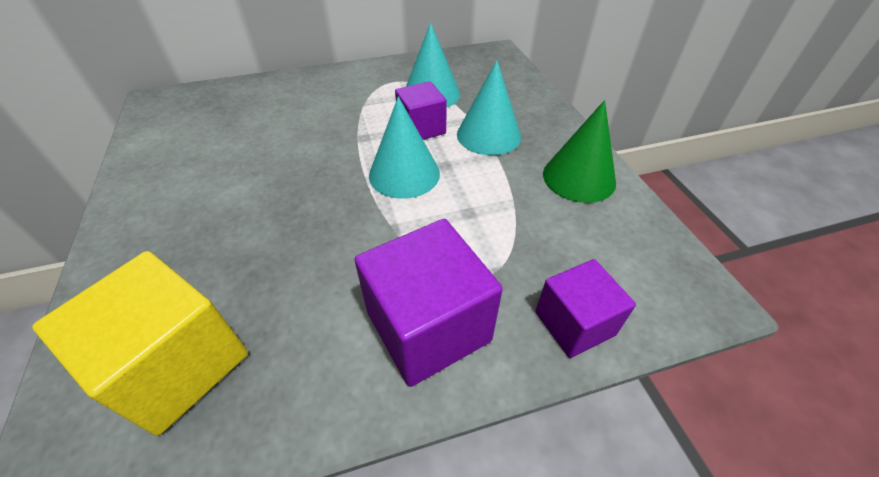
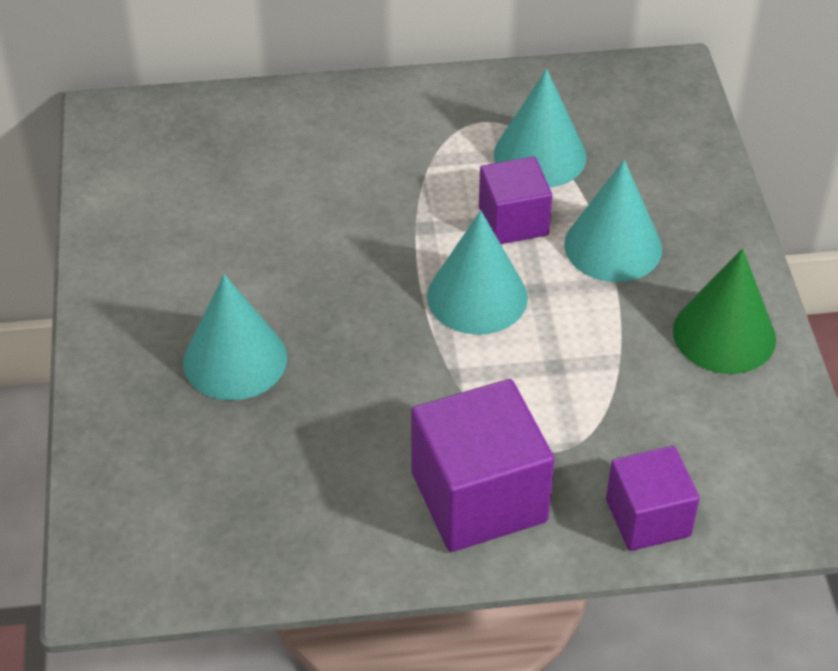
camera: 10 degrees right, 0 degrees up
yellow cube [32,251,248,436] -> none
none -> turquoise cone [183,274,287,400]

